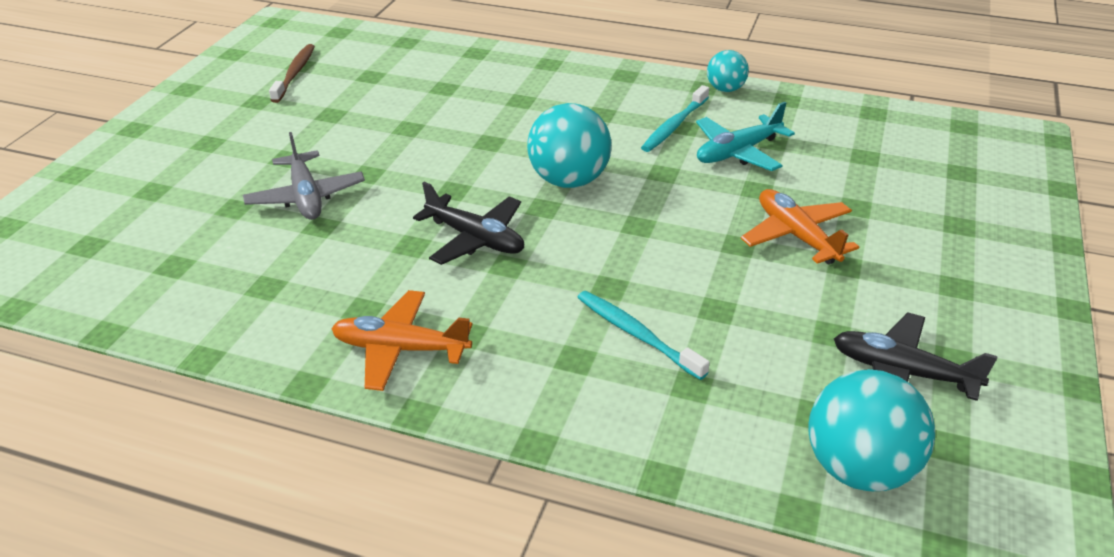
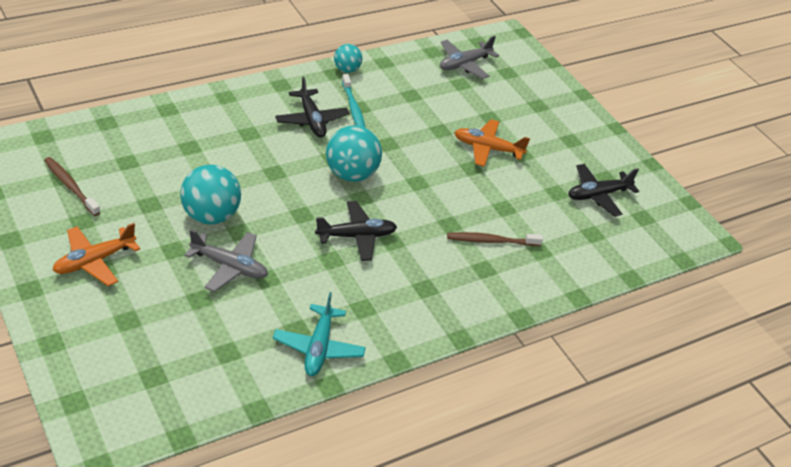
camera: 55 degrees left, 5 degrees up
orange plane [331,290,473,391] -> orange plane moved to [53,223,141,286]
turquoise toothbrush [577,291,710,380] -> brown toothbrush [447,232,543,246]
turquoise plane [696,102,795,171] -> turquoise plane moved to [273,292,366,376]
turquoise ball [808,369,935,491] -> turquoise ball moved to [180,165,241,225]
none -> black plane [275,76,350,138]
none -> grey plane [440,36,499,79]

